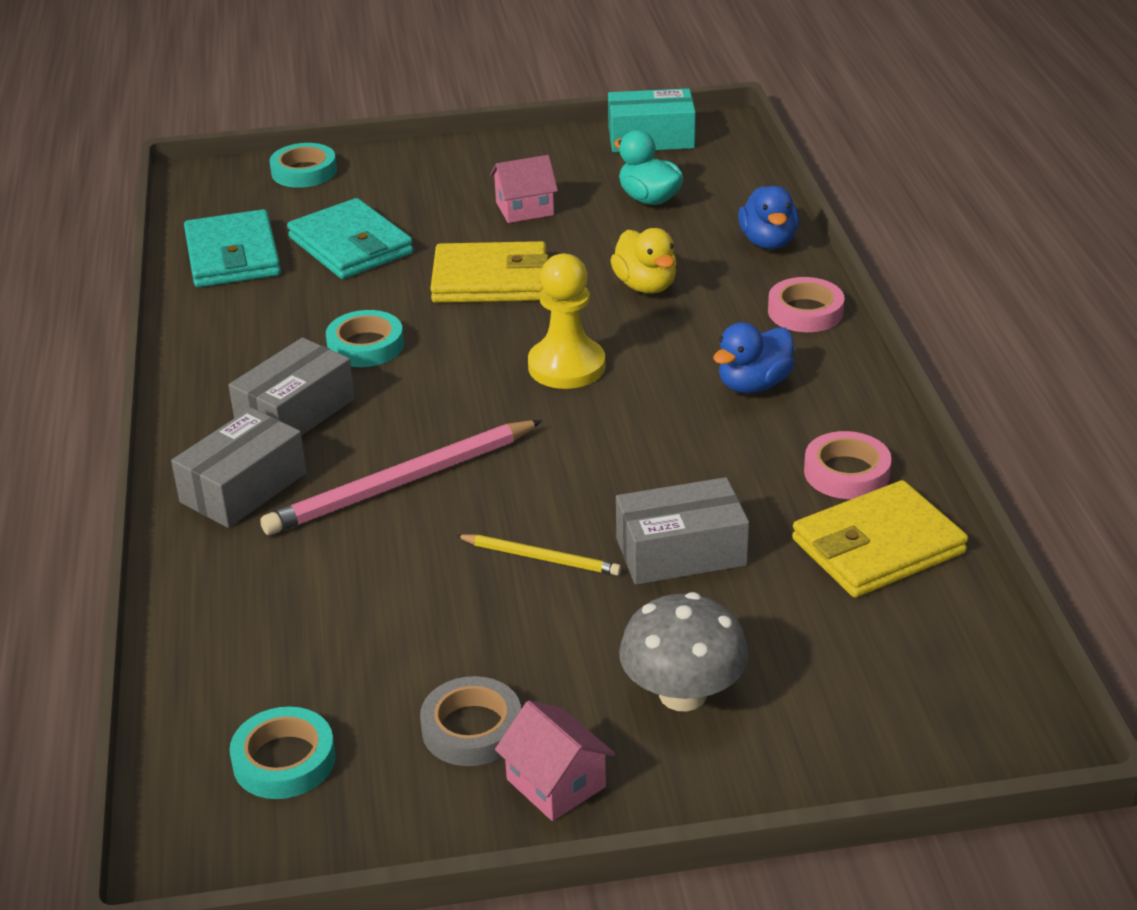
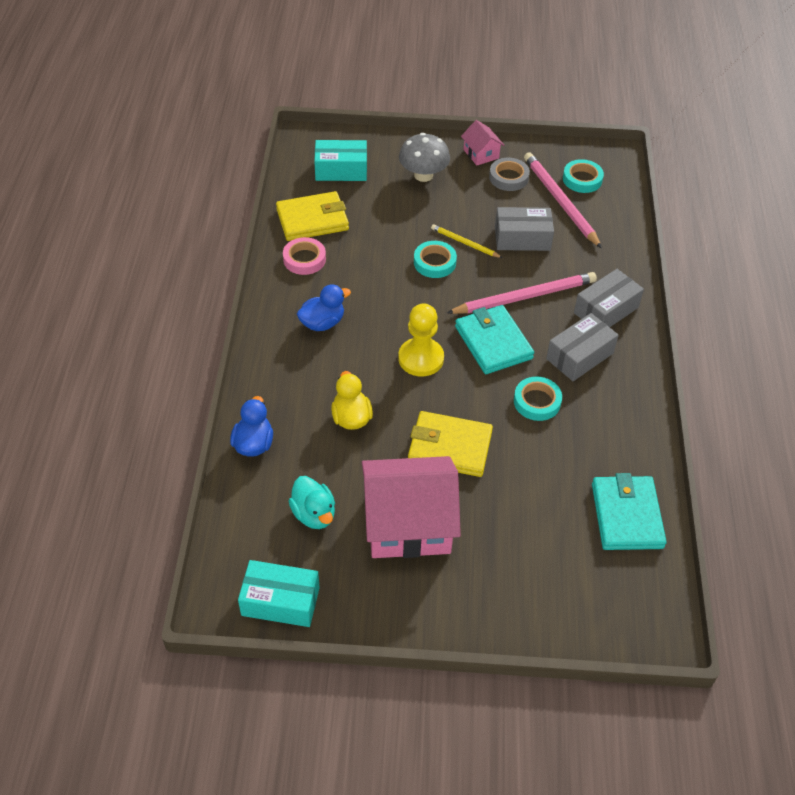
camera: 170 degrees left, 15 degrees up
turquoise tape [270,143,337,188] -> turquoise tape moved to [414,241,457,278]
turquoise wallet [287,198,414,279] -> turquoise wallet moved to [455,305,534,374]
pink house [490,155,558,223] -> pink house [362,456,461,558], size x2.15
grey box [616,477,749,585] -> grey box moved to [495,207,554,251]
pink tape [768,277,844,332] -> none
none -> turquoise box [314,140,367,181]
none -> pink pencil [524,152,602,248]

